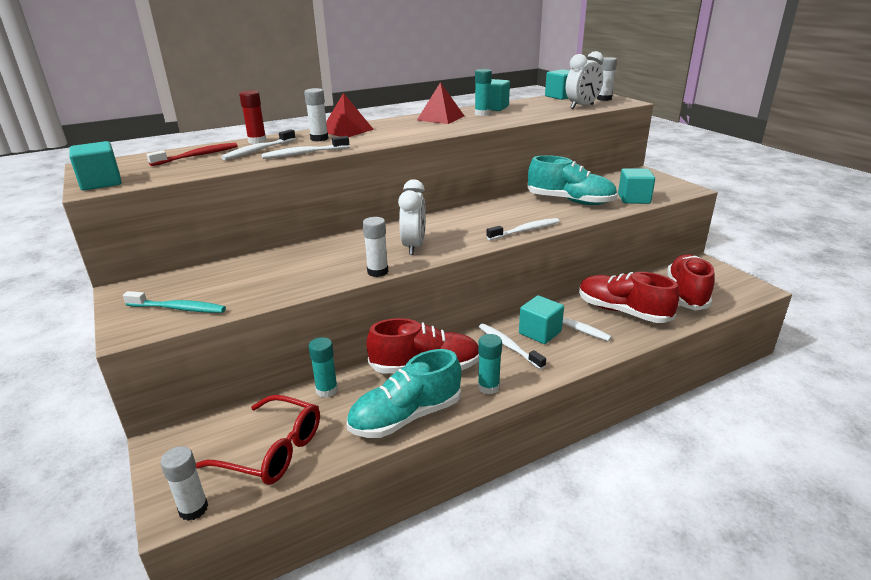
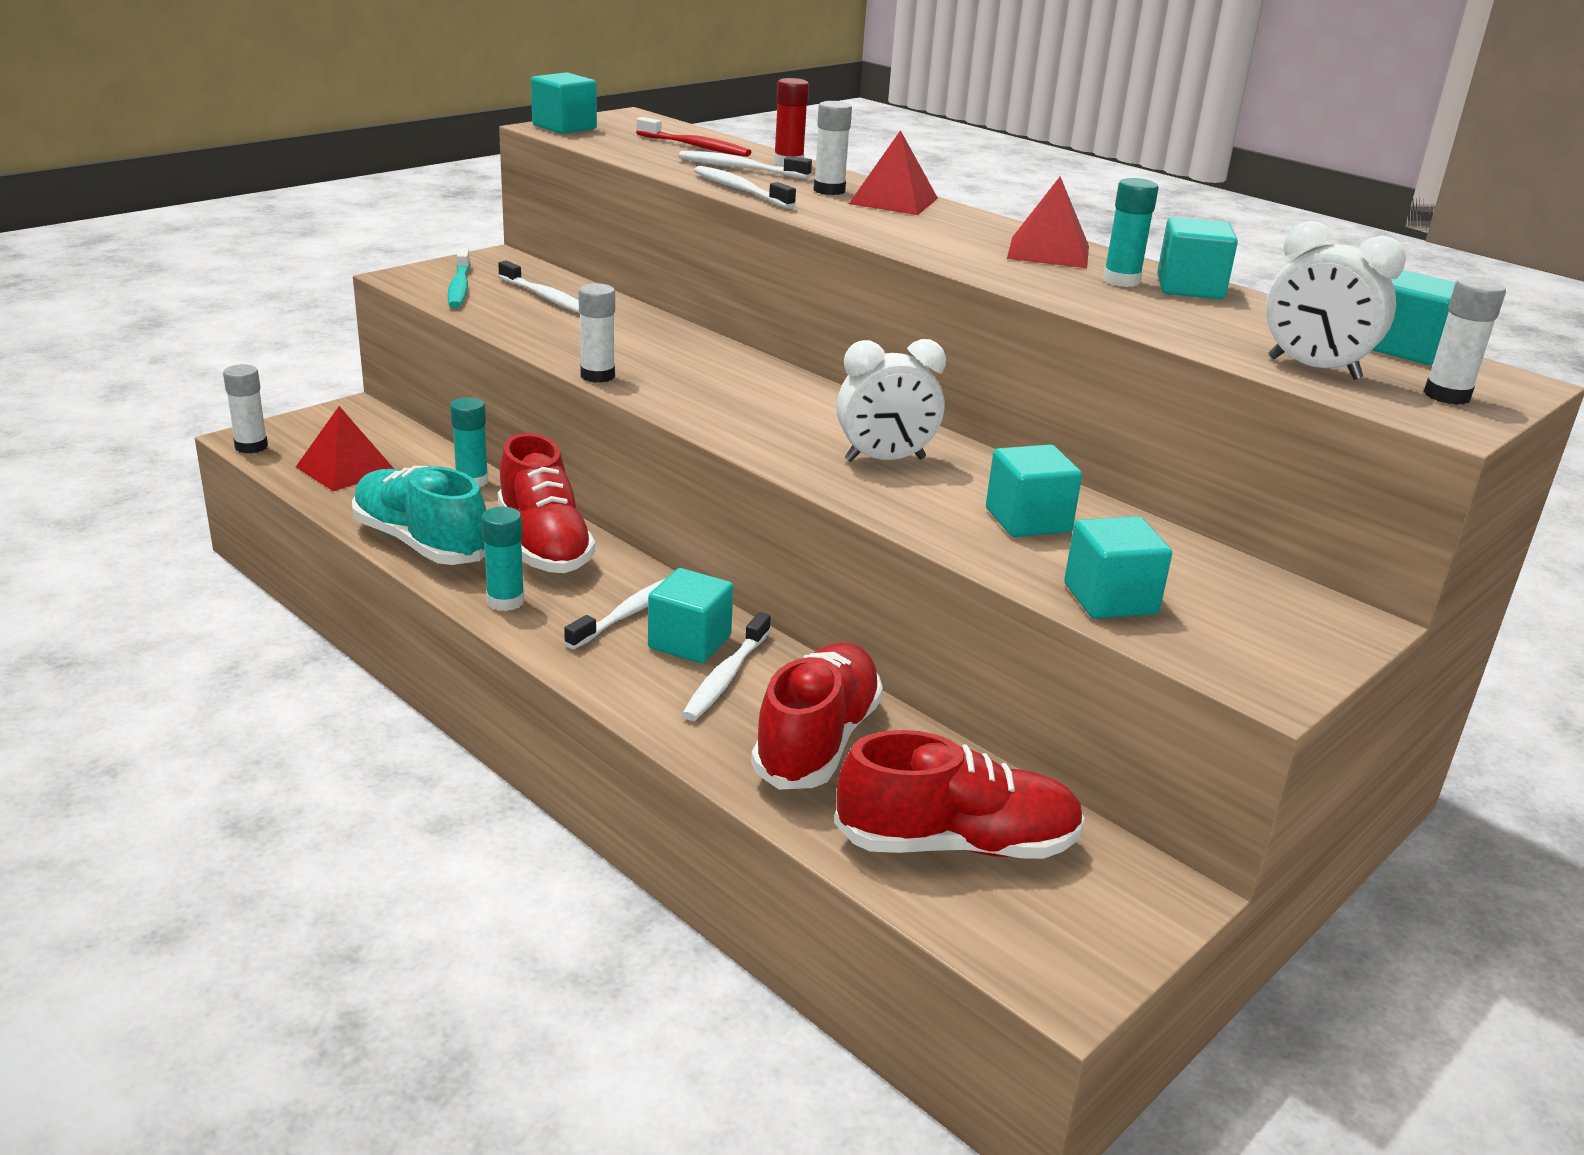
camera: 70 degrees right, 0 degrees up
red glasses [196,395,320,485] -> red pyramid [296,406,394,491]
white clock [398,179,426,255] -> white clock moved to [837,339,946,462]
white toothbrush [486,218,560,240] -> white toothbrush moved to [498,261,580,313]
turquoise shoe [527,155,617,205] -> turquoise cube [986,444,1082,537]

